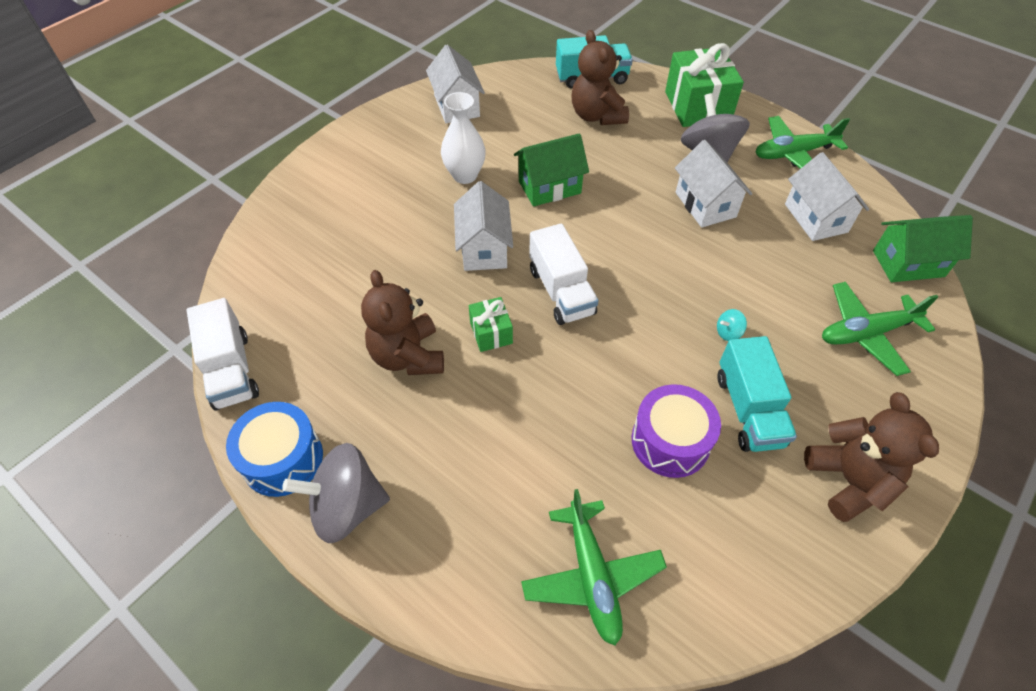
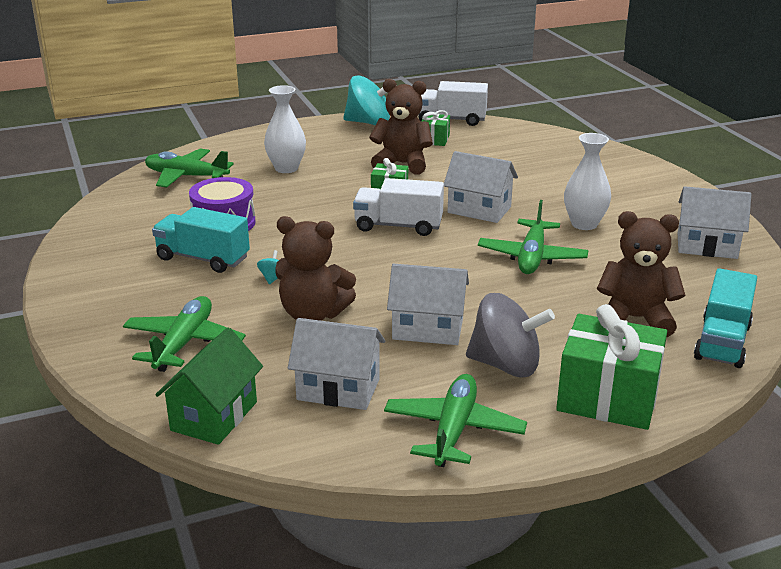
camera: 120 degrees right, 25 degrees down
blue drum [226,402,323,497] -> turquoise spinning top [343,75,390,125]
grey spinning top [282,443,390,543] -> none
green house [514,133,589,207] -> green plane [478,200,589,274]
brown teddy bear [804,392,939,522] -> brown teddy bear moved to [275,216,356,321]
none -> white vase [264,85,306,173]
none -> green gift [421,110,450,146]

